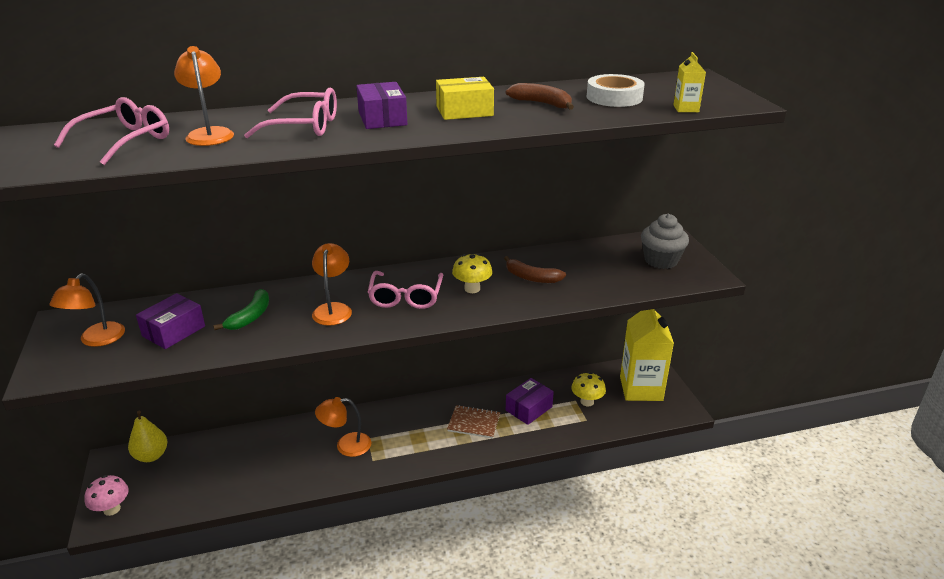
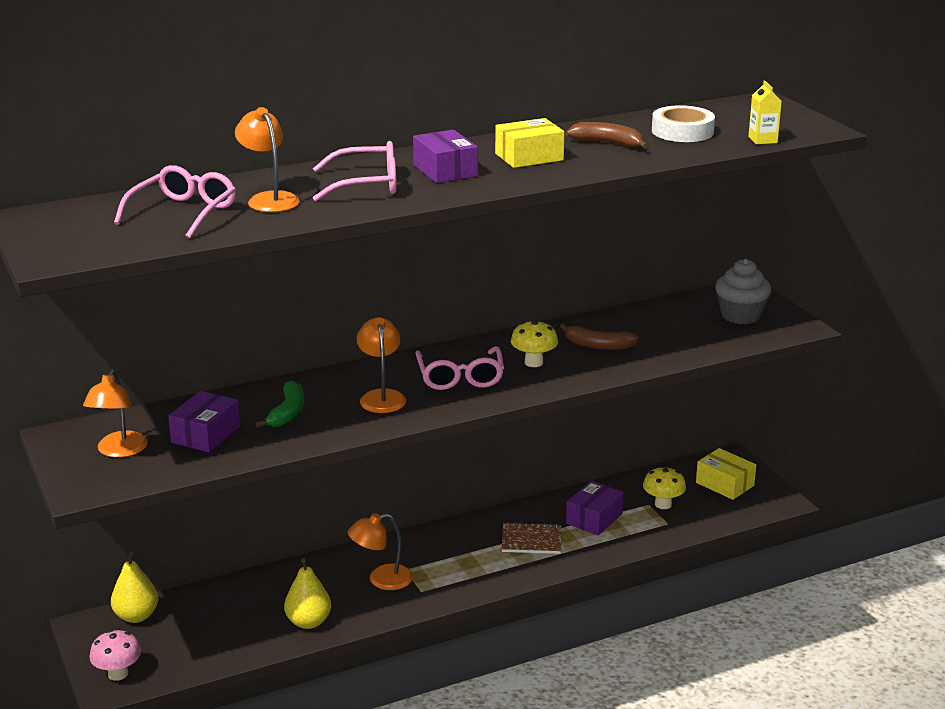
camera: 10 degrees left, 5 degrees down
yellow carton [620,309,674,401] -> yellow box [696,448,756,500]
none -> yellow pear [284,558,331,629]

